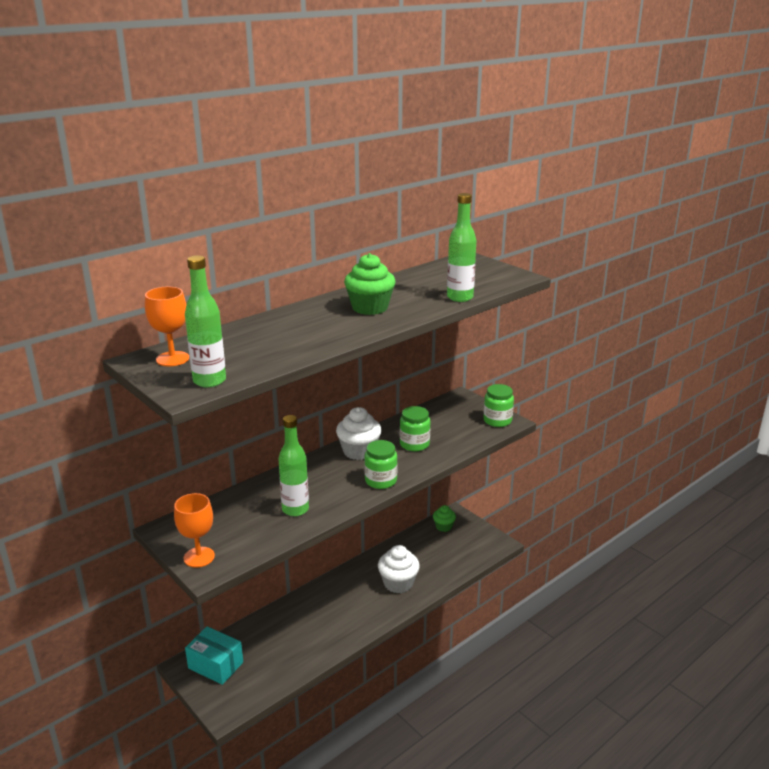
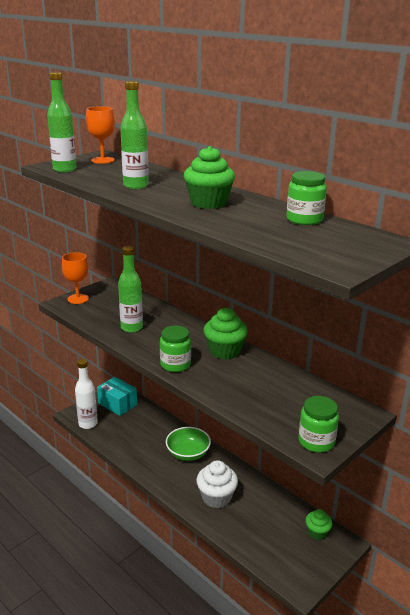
camera: 85 degrees right, 0 degrees up
turquoise box [185,626,243,685] -> turquoise box turned 75 degrees counterclockwise [97,377,137,416]
white cupcake [336,407,382,460] -> green cupcake [203,308,248,360]
green jar [400,406,430,451] -> green jar moved to [287,171,327,225]
green bottle [447,193,476,302] -> green bottle moved to [120,81,149,189]
none -> white bottle [75,359,98,429]
none -> green bowl [166,427,211,461]

